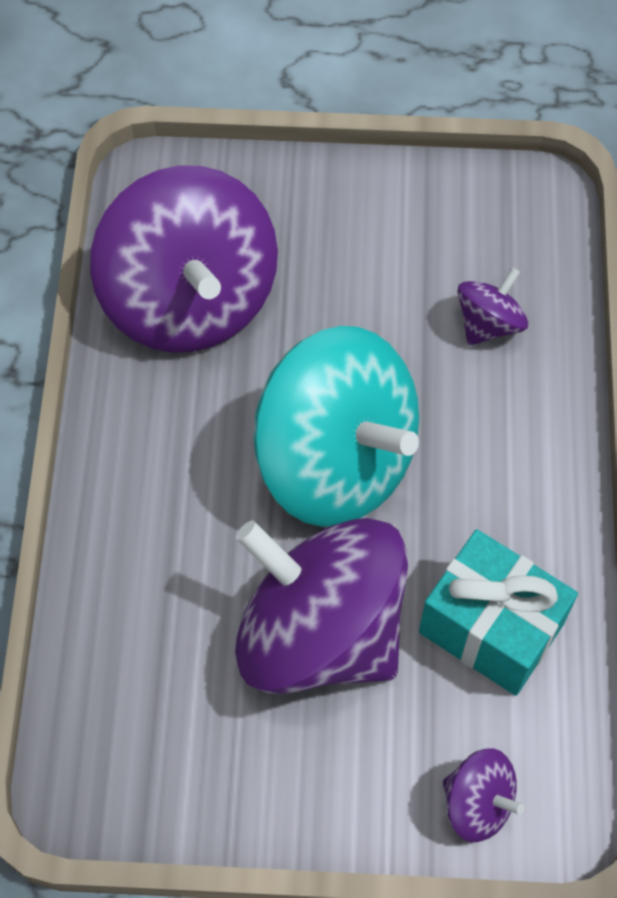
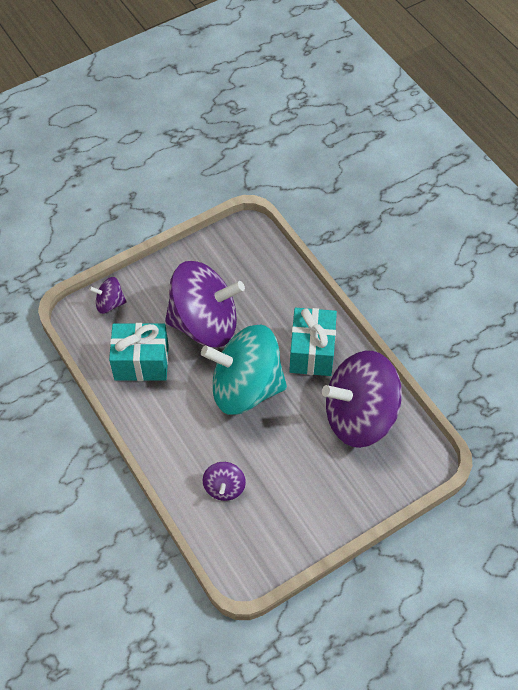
camera: 145 degrees right, 5 degrees down
purple spinning top [90,165,278,353] -> purple spinning top turned 45 degrees counterclockwise [322,351,402,448]
none -> turquoise gift [289,308,337,376]

